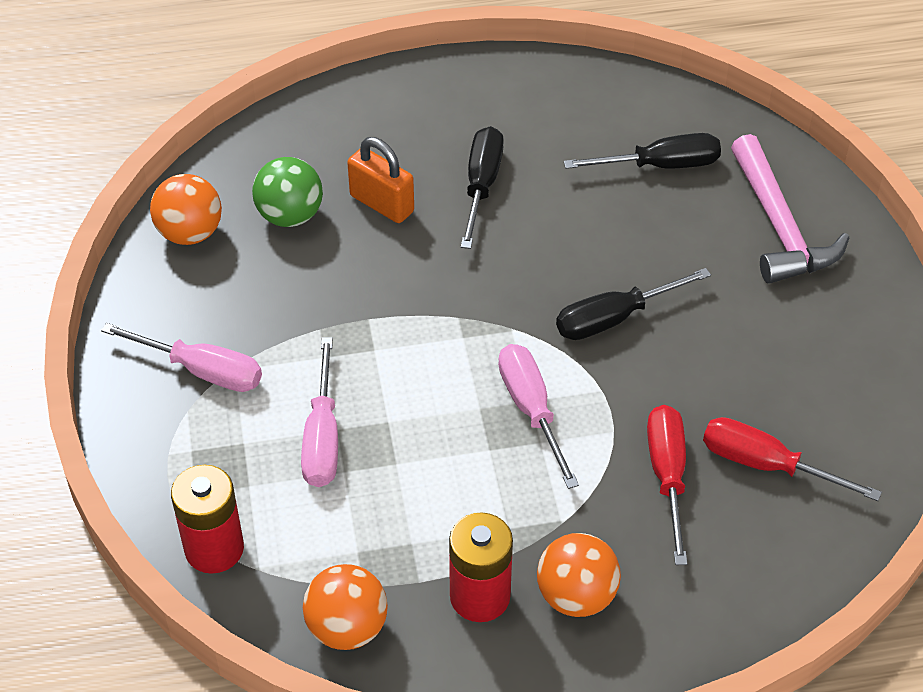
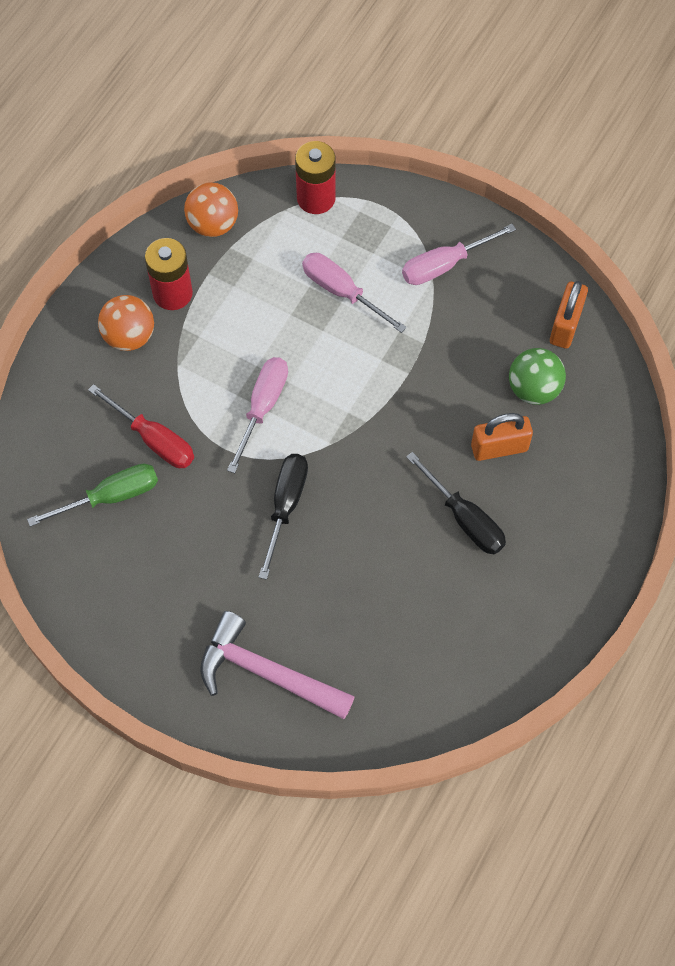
camera: 130 degrees right, 15 degrees up
orange ball [150,174,222,245] -> orange padlock [550,281,588,349]
pink screwdriver [498,344,579,489] -> pink screwdriver turned 90 degrees counterclockwise [227,357,288,473]
black screwdriver [564,133,721,169] -> none
red screwdriver [703,417,882,501] -> green screwdriver [27,464,158,527]

